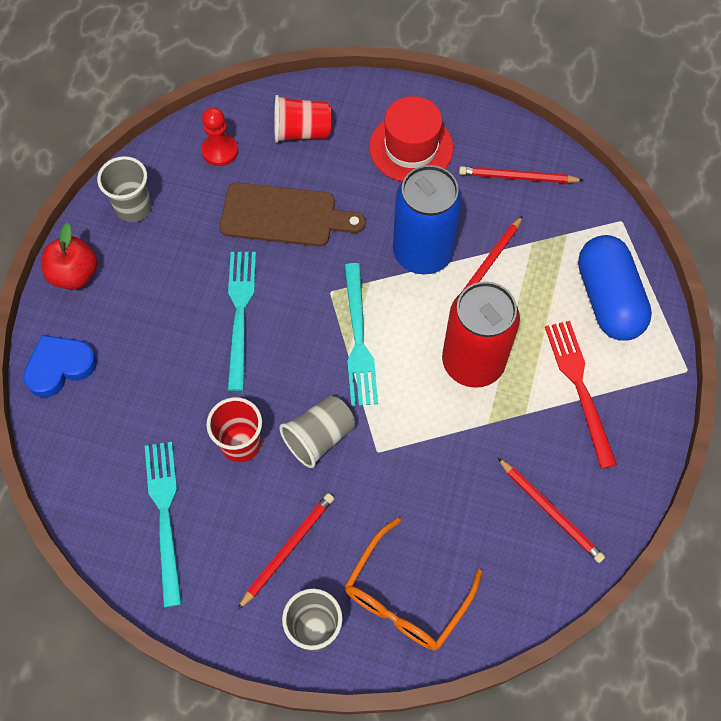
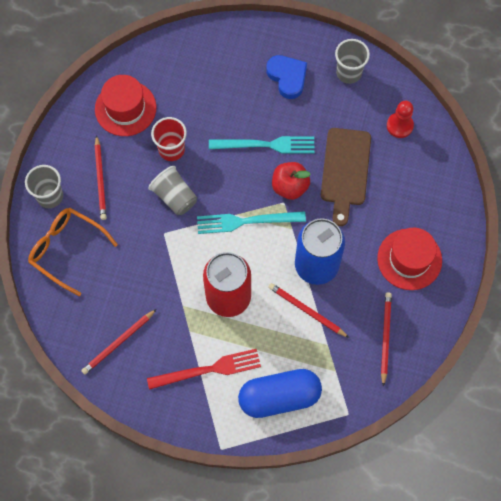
camera: 90 degrees right, 5 degrees up
blue heart [23,335,97,398] -> blue heart moved to [266,55,307,99]
red apple [42,223,98,289] -> red apple moved to [272,162,311,200]
turquoise fork [145,442,182,607] -> red hat [95,75,156,136]
red pencil [238,493,334,610] -> red pencil turned 45 degrees clockwise [95,135,107,220]
red cup [275,95,331,143] -> none

